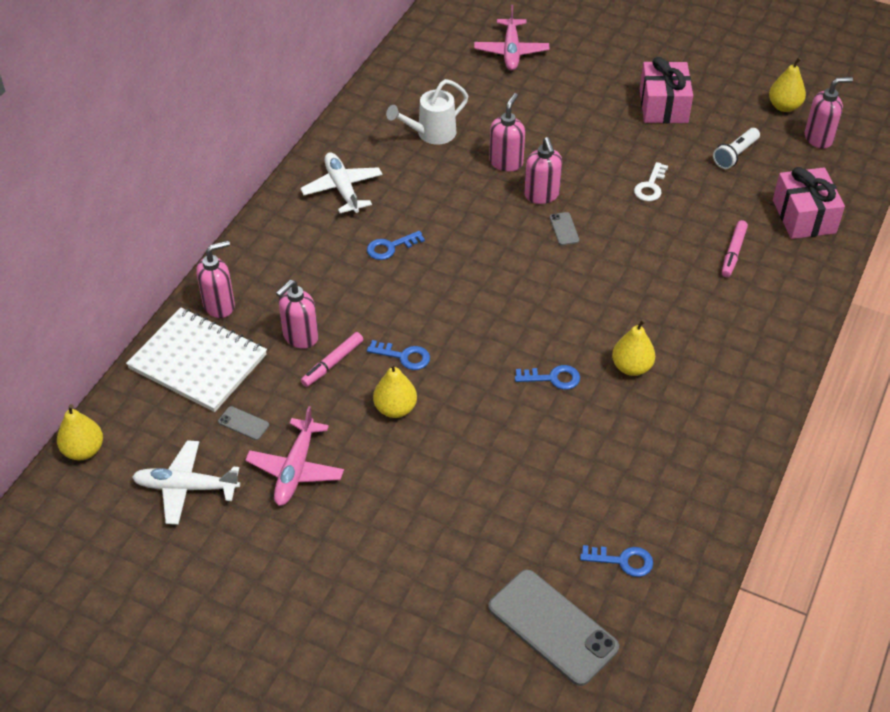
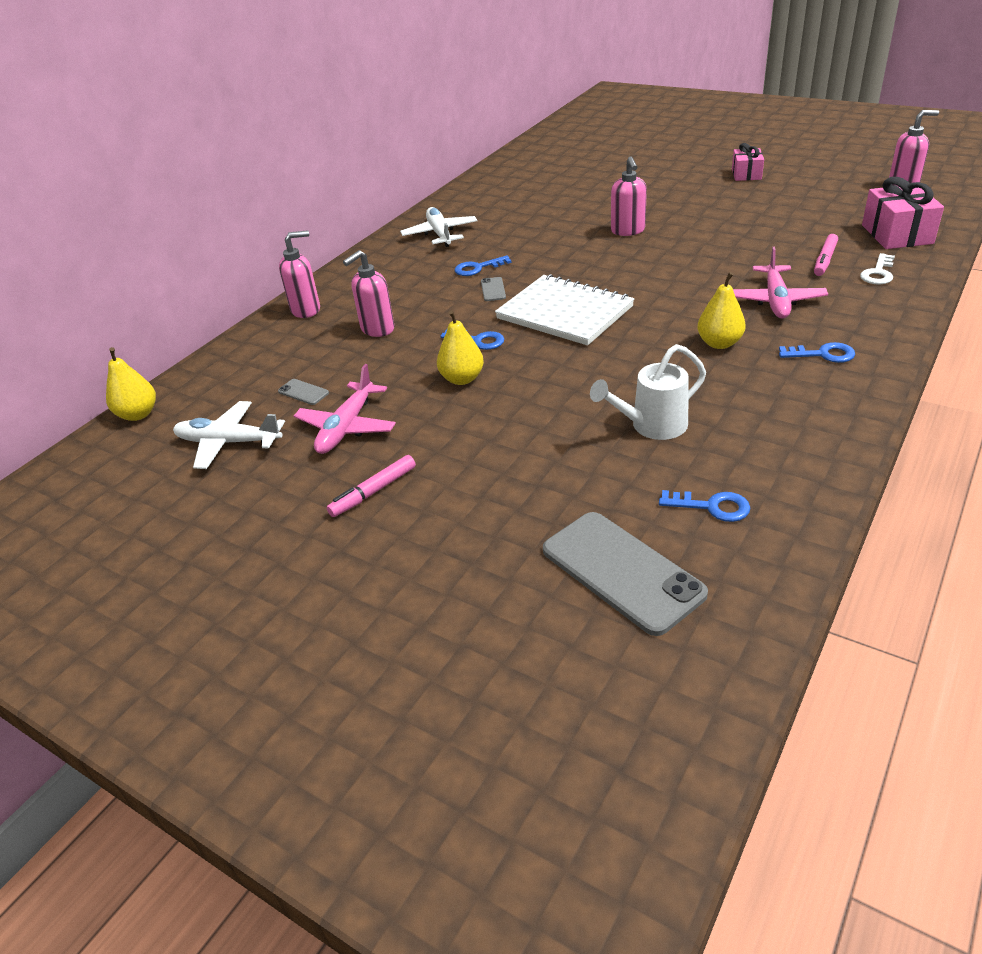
camera: 10 degrees right, 10 degrees down
white notebook [126,308,267,412] -> white notebook moved to [495,274,634,345]
pink marker [301,332,363,387] -> pink marker moved to [327,455,416,517]
white watering can [386,79,468,144] -> white watering can moved to [590,344,706,440]
pink plane [474,5,549,70] -> pink plane moved to [733,247,828,318]
pink soap dispenser [489,93,525,172] -> none
blue key [515,365,580,390] -> blue key moved to [779,342,855,363]
grey phone [550,212,579,245] -> grey phone moved to [481,277,506,301]
white key [634,162,668,201] -> white key moved to [860,253,895,285]
pink gift [640,57,693,123] -> pink gift [732,143,764,181], size x0.62
white flashlight [713,128,760,169] -> none
yellow pear [769,57,806,112] -> none

